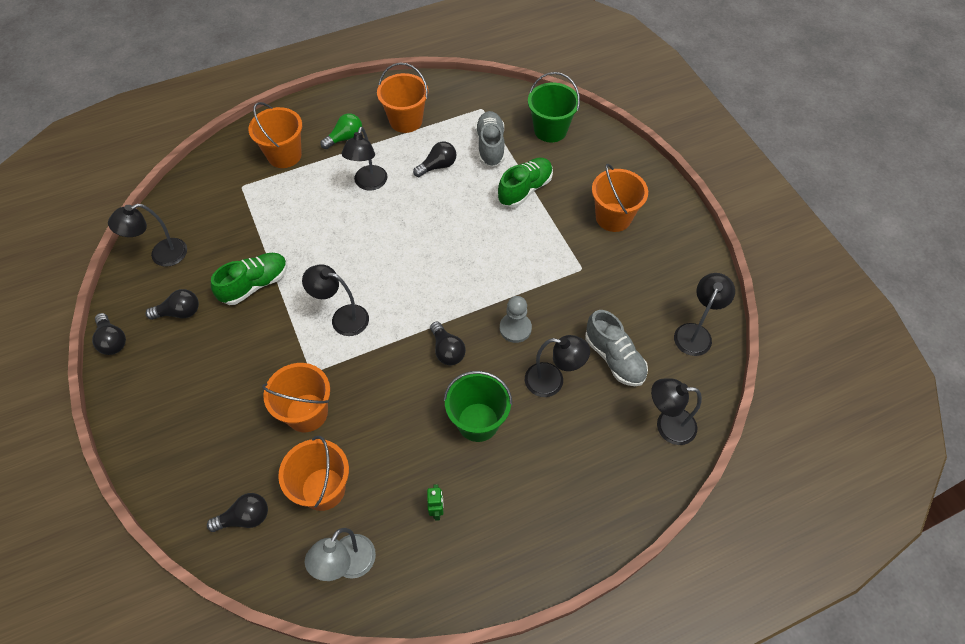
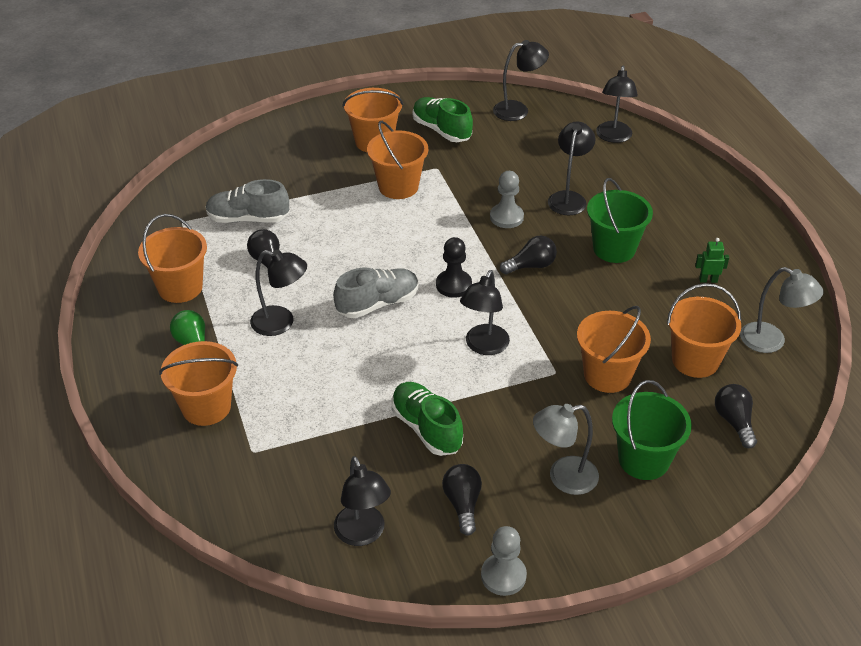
camera: 85 degrees left, 15 degrees down
black light bulb [92,313,126,355] -> grey pawn [481,526,527,596]
green shoe [498,158,553,208] -> green shoe moved to [413,97,473,142]
green bucket [528,72,580,143] -> green bucket moved to [612,380,692,480]
grey shoe [585,310,648,386] -> grey shoe moved to [333,268,419,318]
black lamp [674,273,735,356] -> black lamp turned 135 degrees clockwise [493,40,549,121]
none -> orange bucket [367,121,428,199]
none -> black pawn [436,237,472,298]
none -> grey lamp [533,404,599,495]

